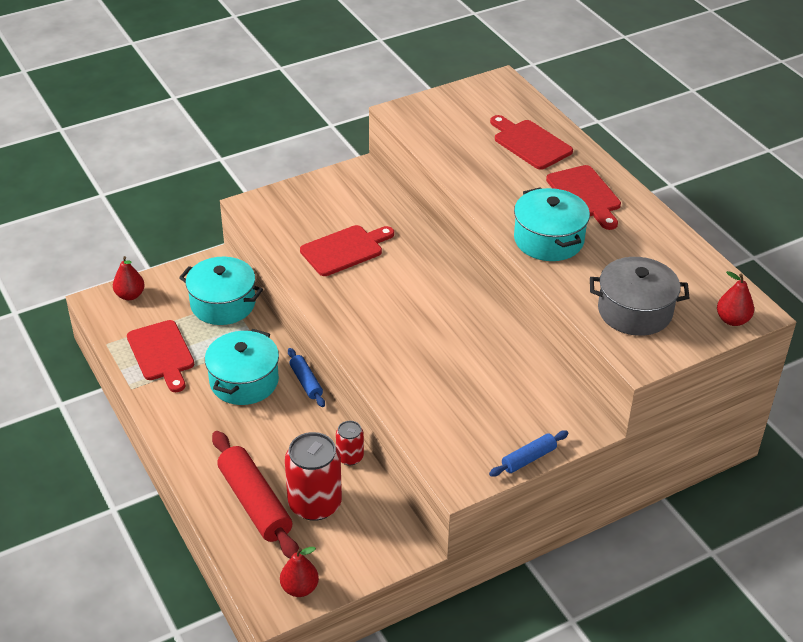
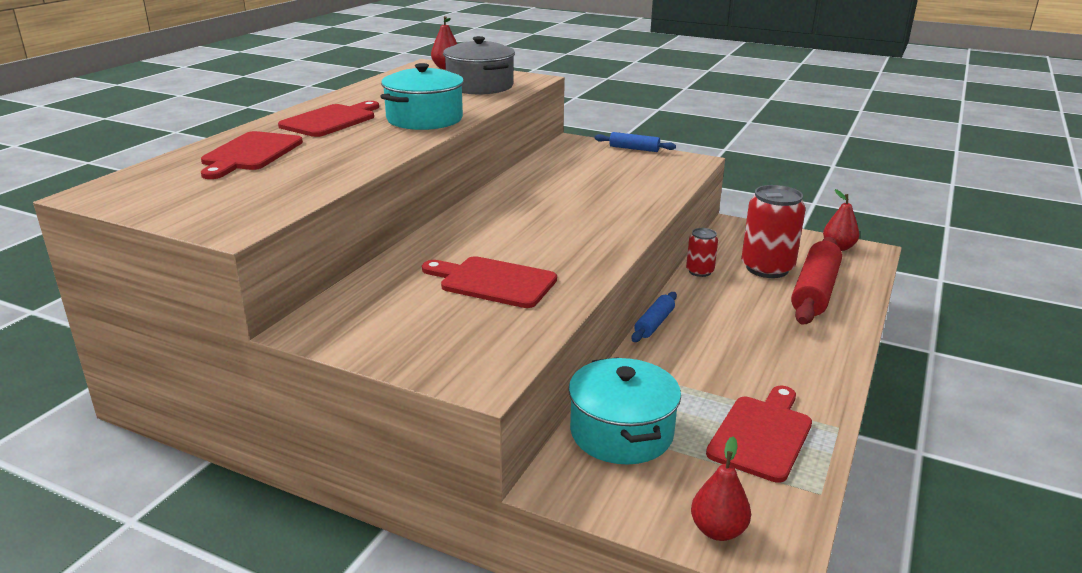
camera: 125 degrees left, 15 degrees down
turquoise pot [205,329,279,405] -> none

